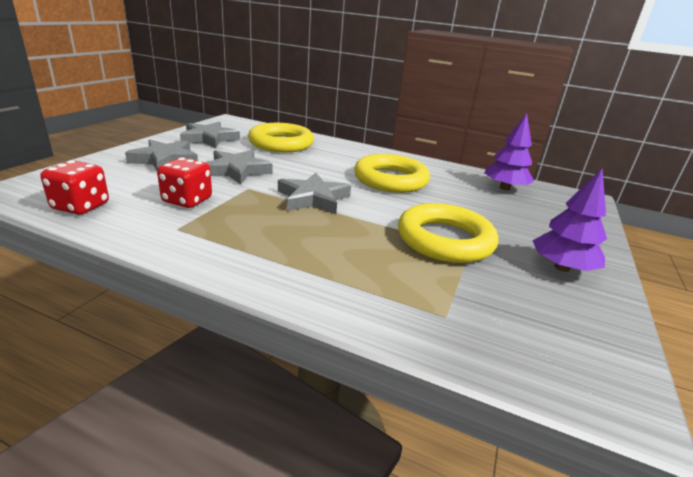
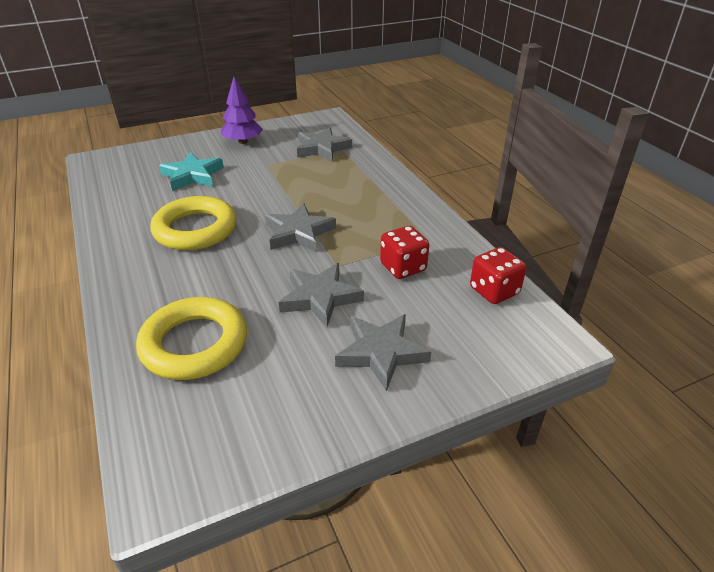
camera: 135 degrees left, 10 degrees up
grey star [180,122,240,148] -> grey star moved to [297,127,352,161]
yellow ring [398,203,499,263] -> none
purple tree [484,113,534,190] -> none
none -> turquoise star [159,152,224,191]

